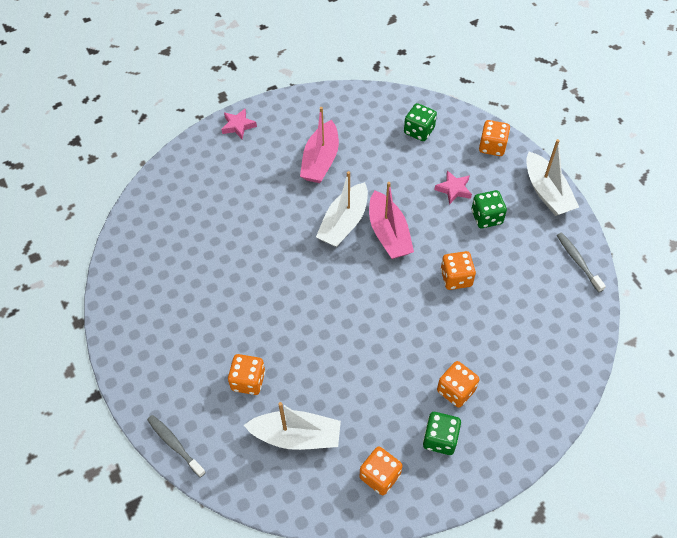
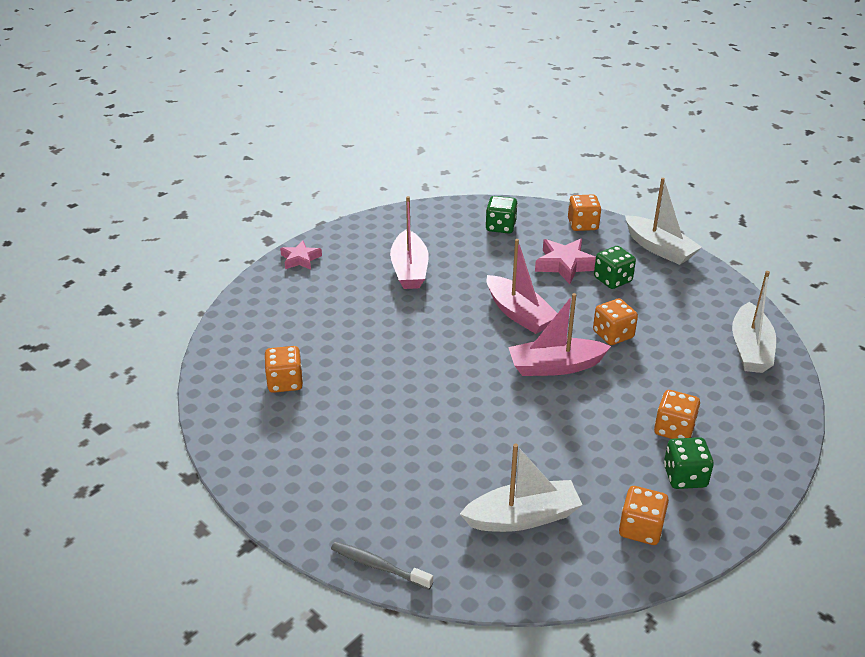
camera: 20 degrees left, 20 degrees down
orange dice [228,354,265,395] -> orange dice moved to [264,346,303,393]
white boat [316,171,368,247] -> white boat moved to [732,271,776,373]
pink star [434,170,472,205] -> pink star [535,239,596,284], size x1.52
grey toothbrush [557,233,606,293] -> none
none -> pink boat [508,293,611,376]

